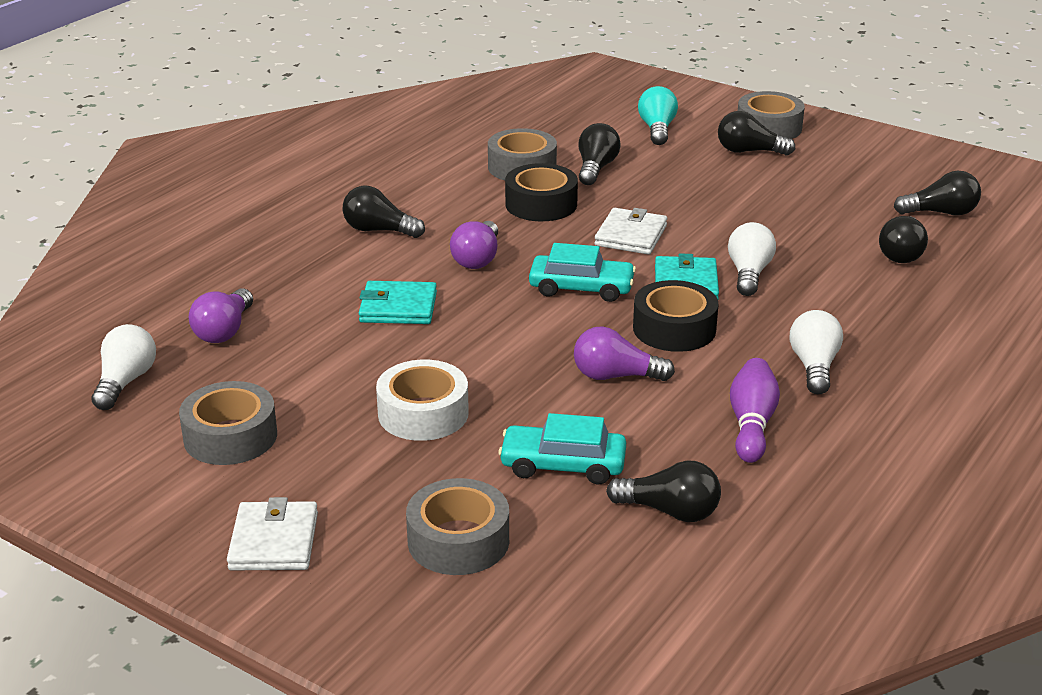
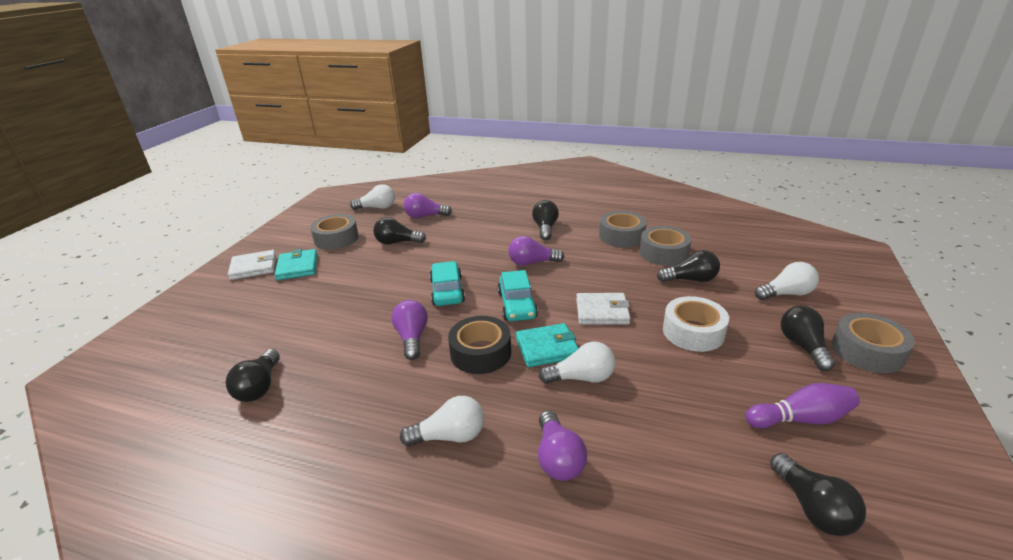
camera: 75 degrees right, 0 degrees up
turquoise wallet [359,281,437,324] -> turquoise wallet moved to [275,249,317,280]
white tape [376,360,469,441] -> white tape moved to [663,296,729,352]
grey tape [406,478,509,575] -> grey tape moved to [599,211,647,247]
turquoise car [498,413,626,485] -> turquoise car moved to [430,261,465,306]
black tape [505,163,578,221] -> none
turquoise light bulb [638,86,678,145] -> white light bulb [755,262,819,300]
purple bowling pin [730,358,780,463] -> purple bowling pin moved to [745,383,860,428]
black light bulb [879,216,928,263] -> black light bulb moved to [373,217,426,245]
none -> purple light bulb [538,410,587,481]

